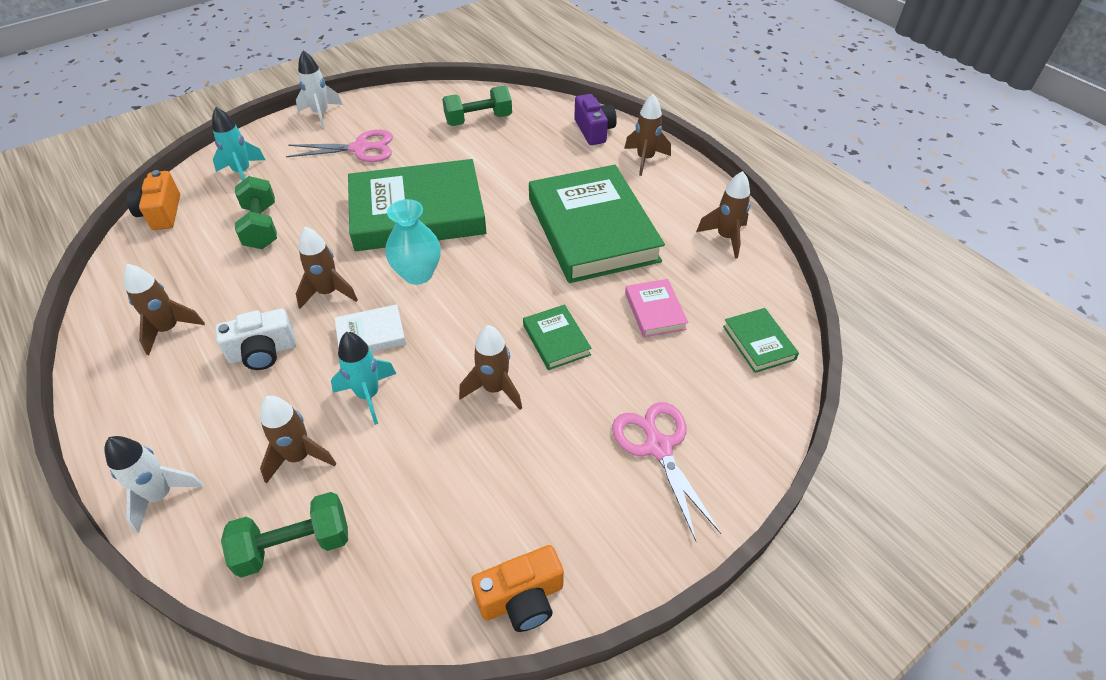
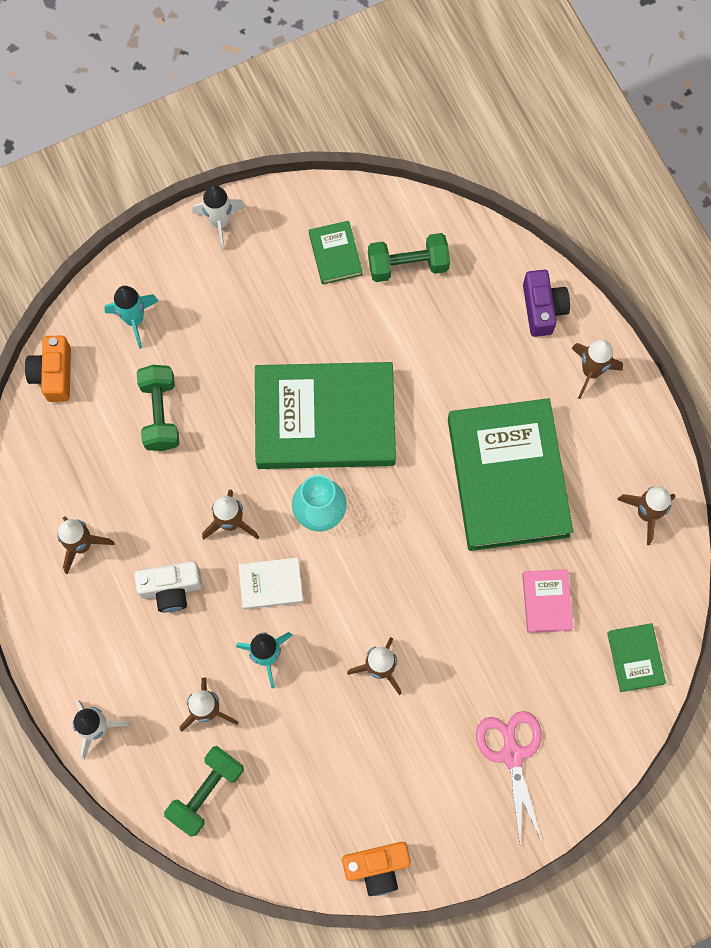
camera: 10 degrees right, 25 degrees up
green dumbbell [221,492,348,577] -> green dumbbell turned 45 degrees counterclockwise [164,746,244,837]
pink scissors [286,129,393,162] -> none
green book [523,304,592,370] -> green book moved to [309,221,363,285]

